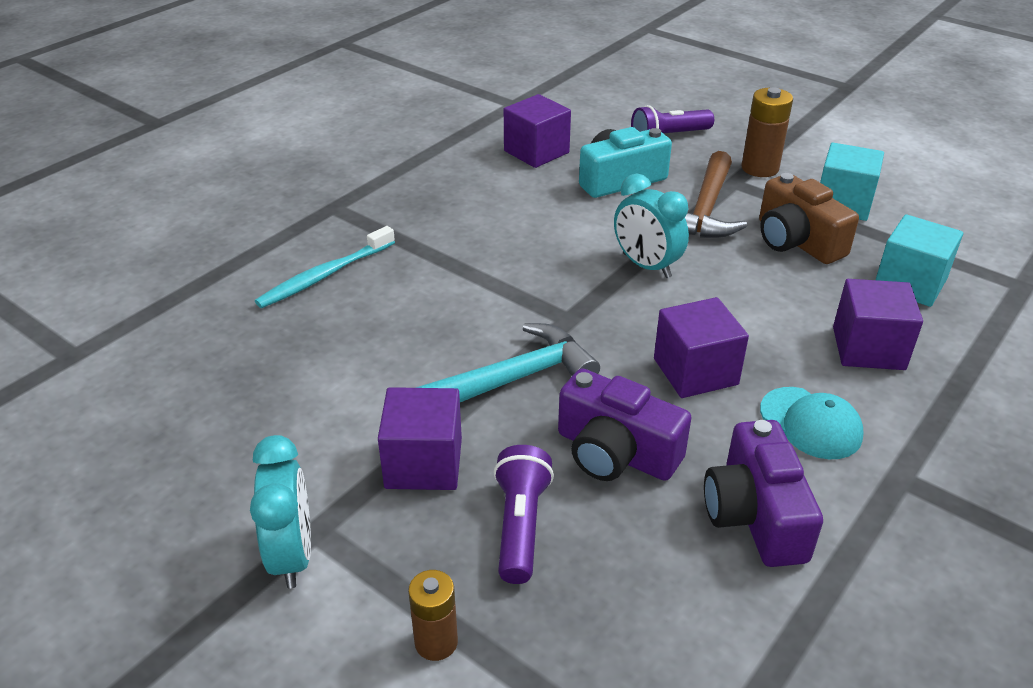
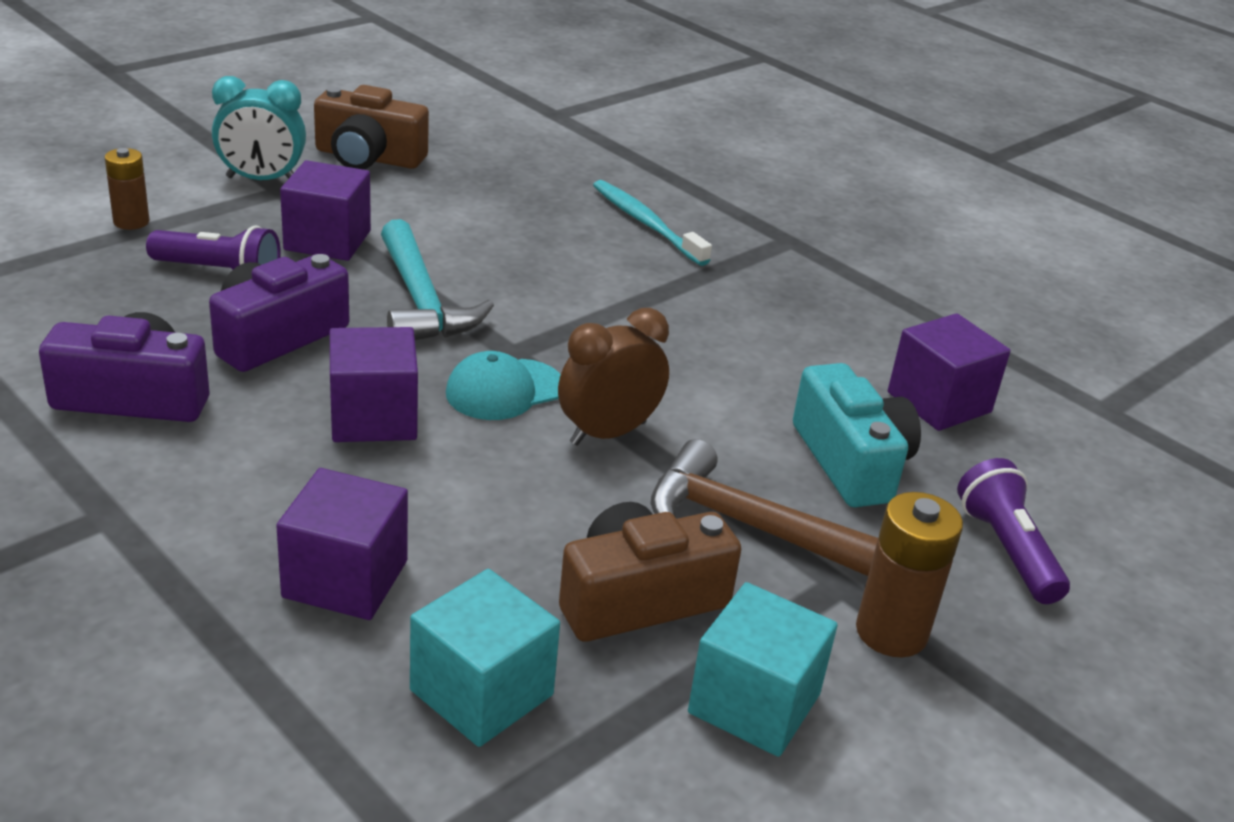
camera: 95 degrees right, 5 degrees down
turquoise clock [614,174,689,278] -> brown clock [558,308,669,446]
turquoise cap [760,387,864,459] -> turquoise cap moved to [446,351,560,420]
none -> brown camera [314,85,429,169]

